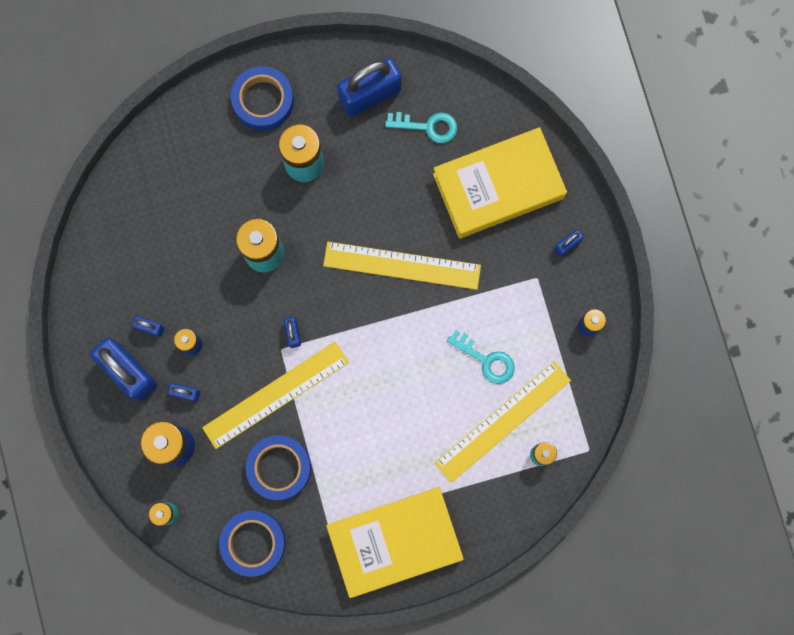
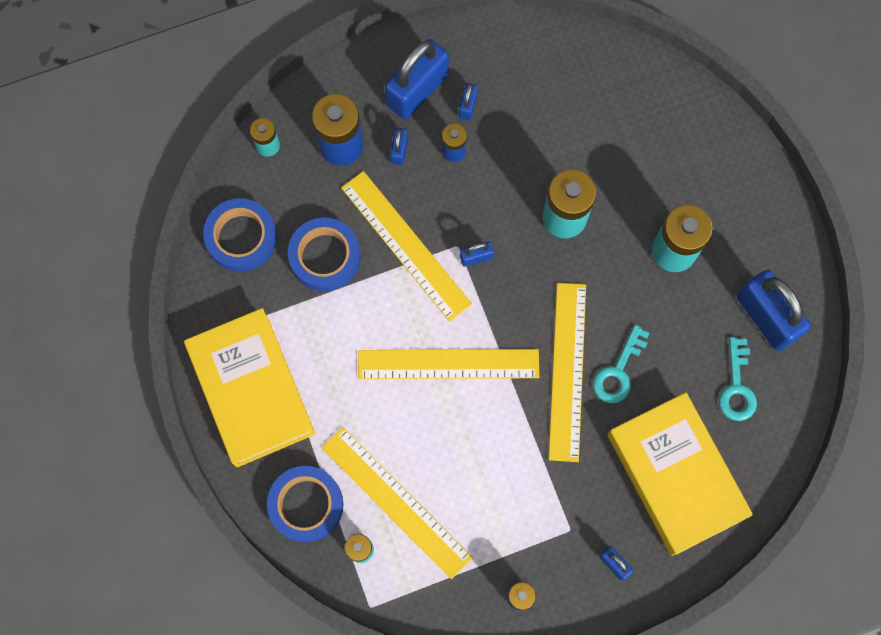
camera: 85 degrees right, 5 degrees down
blue tape [231,66,294,131] -> blue tape moved to [267,466,343,543]
turquoise key [447,330,515,384] -> turquoise key moved to [593,325,650,403]
none -> yellow ruler [358,349,539,379]

